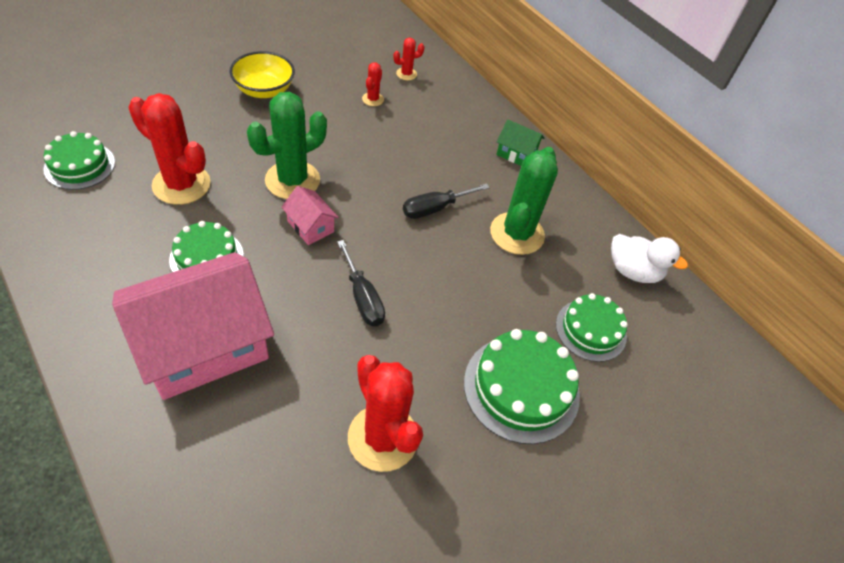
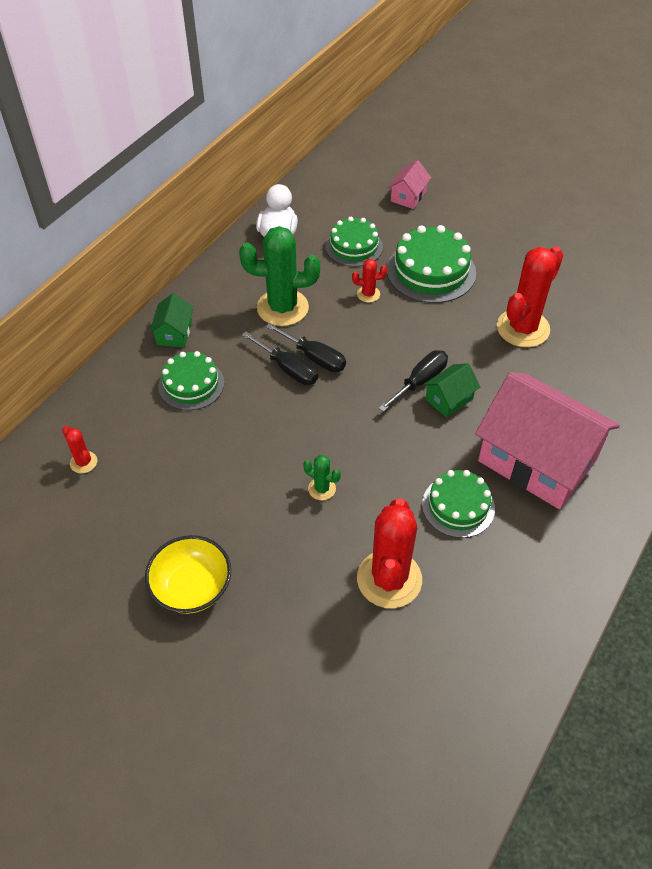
camera: 105 degrees left, 0 degrees up
green cake [43,131,115,190] -> green cake moved to [158,351,224,410]
green cactus [247,92,327,199] -> green cactus [303,455,341,500], size x0.46
pink house [281,186,339,245] -> pink house moved to [388,160,431,209]
red cactus [362,62,384,106] -> red cactus moved to [352,259,387,302]
none -> black screwdriver [266,323,346,372]
none -> green house [423,363,480,418]

